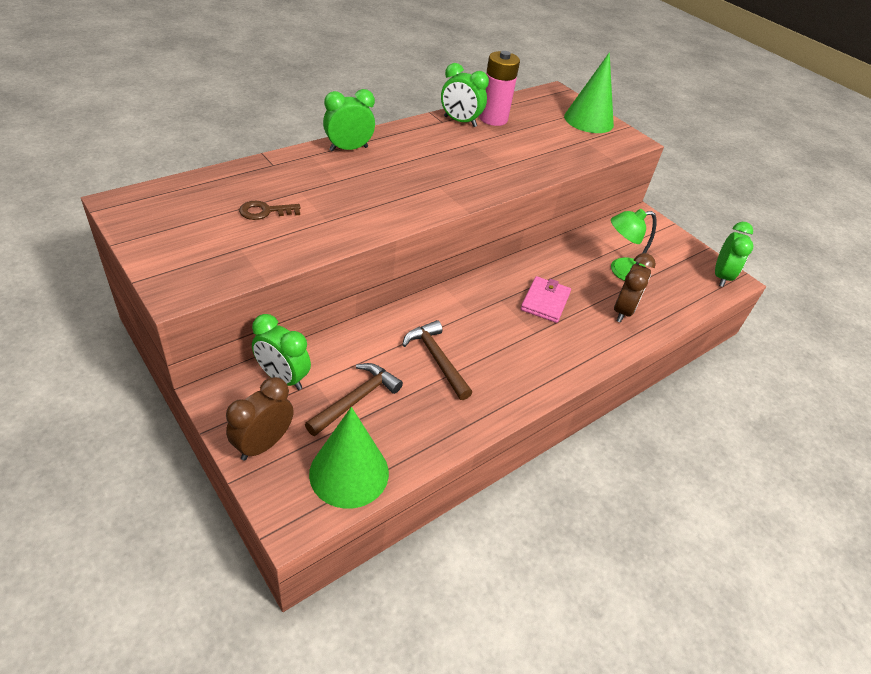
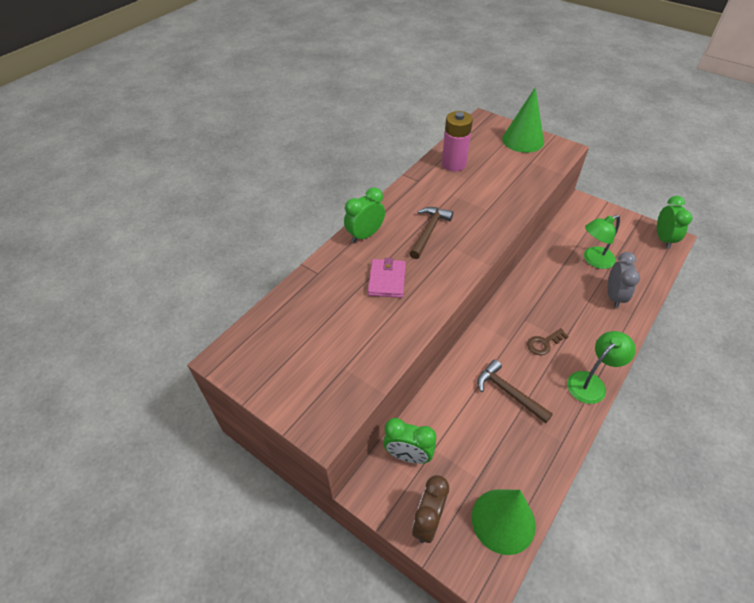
camera: 10 degrees left, 5 degrees up
brown key [239,201,301,220] -> brown key moved to [527,328,569,355]
brown hammer [305,363,403,436] -> brown hammer moved to [409,207,453,259]
green clock [441,63,489,127] -> none
pink wallet [521,276,571,323] -> pink wallet moved to [368,258,406,298]
brown clock [614,253,656,323] -> grey clock [608,252,640,308]
none -> green lamp [567,331,636,404]

